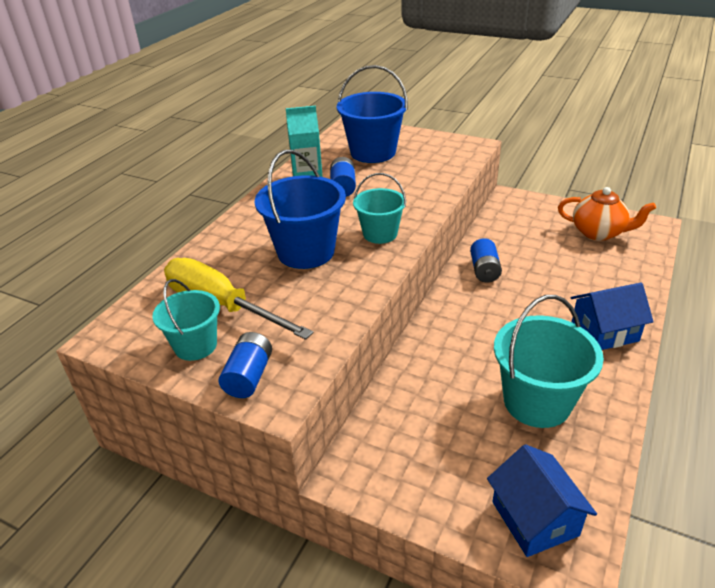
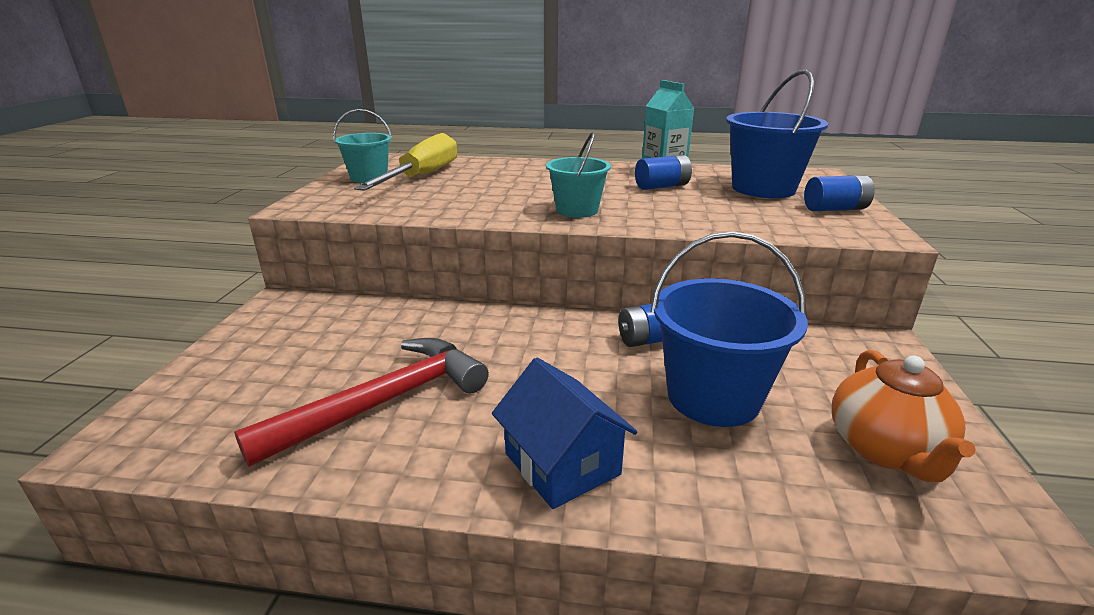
camera: 70 degrees right, 10 degrees down
blue battery [218,332,272,398] -> blue battery moved to [804,175,875,211]
blue bucket [255,150,346,269] -> blue bucket moved to [651,231,808,427]
blue house [487,444,597,557] -> none
turquoise bucket [494,295,604,428] -> red hammer [234,338,489,467]

